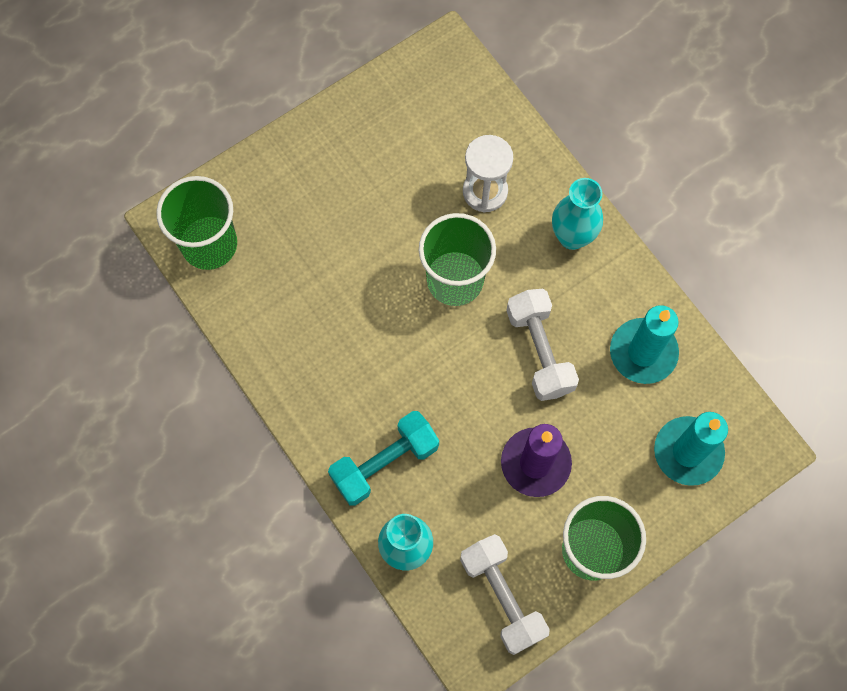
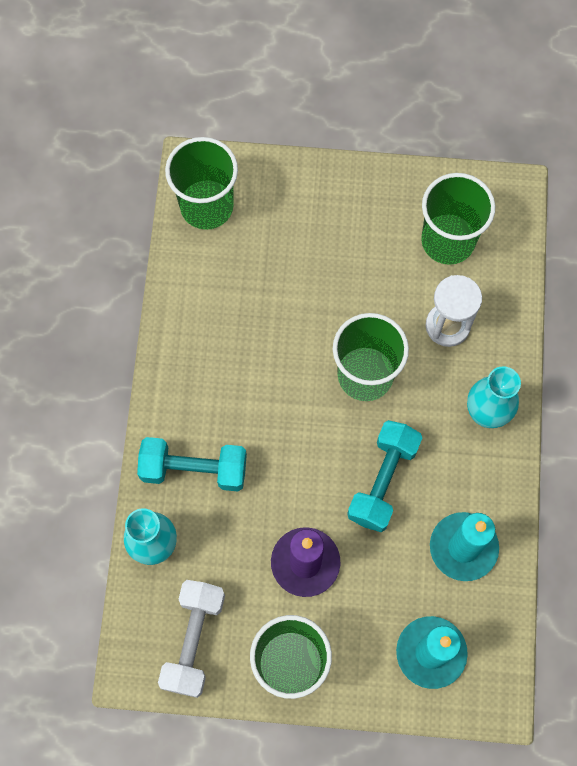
camera: 40 degrees right, 0 degrees up
white dumbbell [506,289,579,401] -> turquoise dumbbell [347,420,422,532]
none -> green cup [421,173,495,265]

